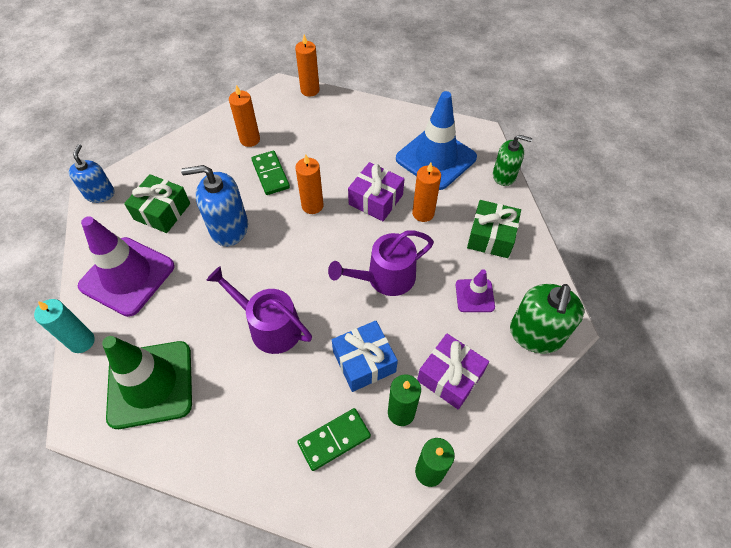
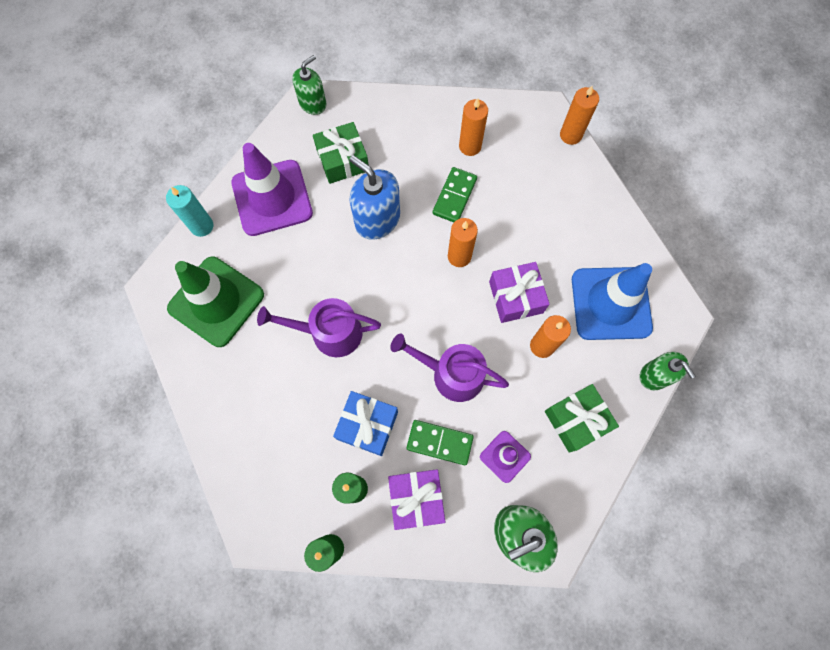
camera: 45 degrees right, 15 degrees up
blue soap dispenser [69,144,114,203] -> green soap dispenser [292,55,327,115]
purple watering can [206,266,312,354] -> purple watering can turned 75 degrees counterclockwise [257,298,381,357]
green domino [297,408,371,471] -> green domino moved to [407,420,474,465]

